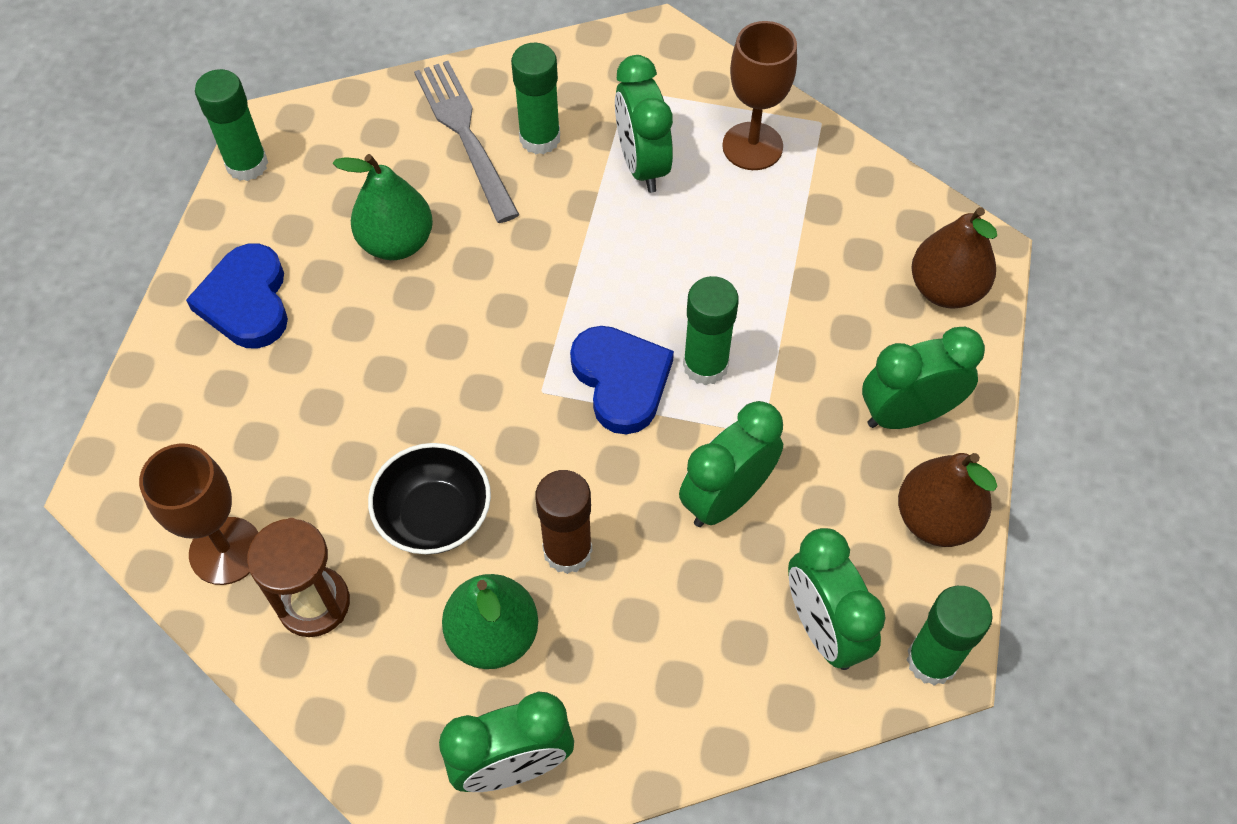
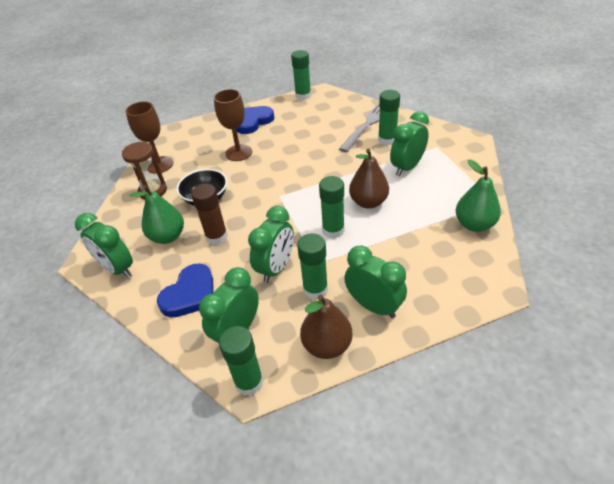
camera: 60 degrees right, 15 degrees down
green pear [333,154,433,260] -> green pear moved to [456,160,501,232]
blue heart [570,326,674,434] -> blue heart moved to [157,263,214,317]
green clock [679,401,783,527] -> green clock turned 105 degrees clockwise [248,206,294,283]
brown goblet [722,21,797,170] -> brown goblet moved to [214,89,252,161]
brown pear [911,207,997,309] -> brown pear moved to [349,149,389,209]
none -> green glue stick [297,233,328,300]

